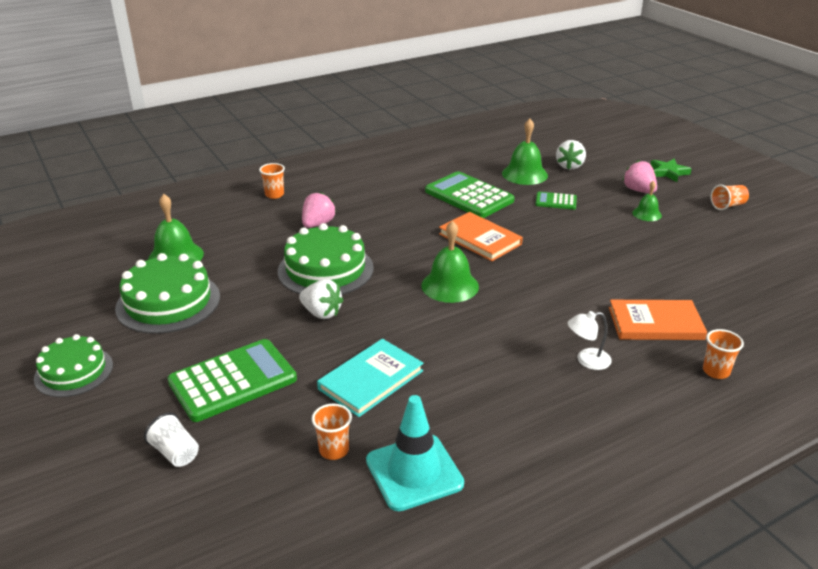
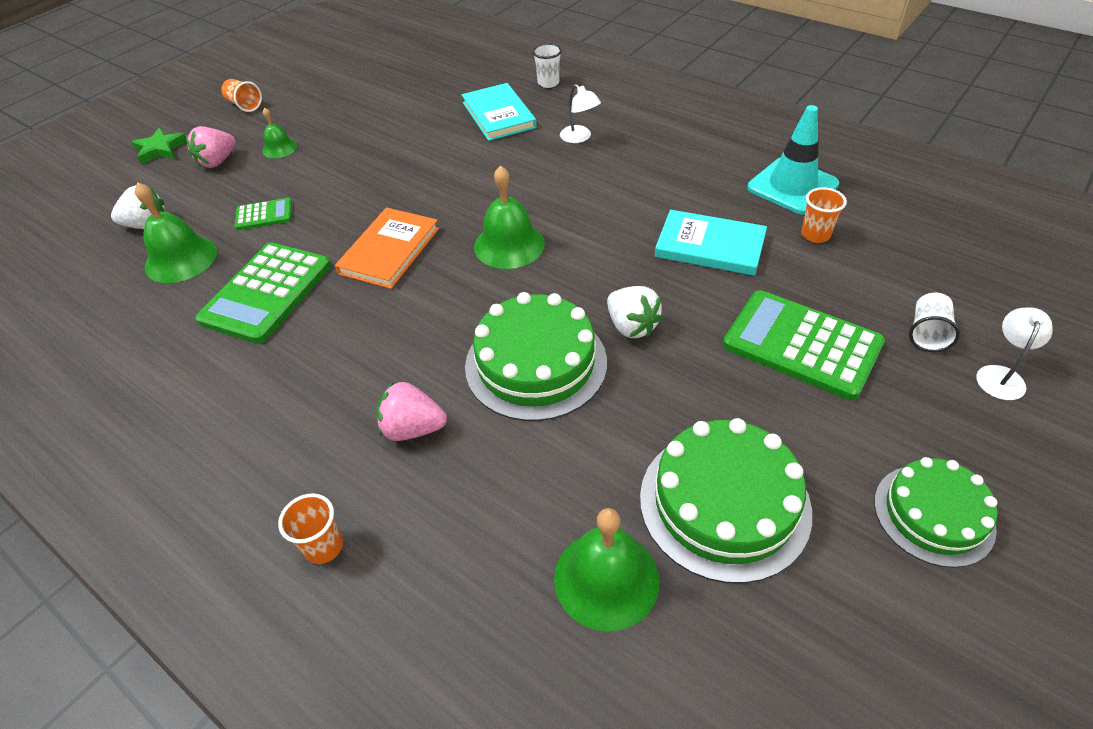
camera: 110 degrees left, 15 degrees up
white strawberry [299,279,343,319] -> white strawberry turned 135 degrees clockwise [607,286,663,338]
green calculator [535,192,577,210] -> green calculator turned 90 degrees counterclockwise [234,198,292,230]
orange book [609,300,707,340] -> turquoise book [462,83,537,141]
orange cup [703,329,744,379] -> white cup [532,43,562,88]
none -> white lamp [976,307,1053,400]

